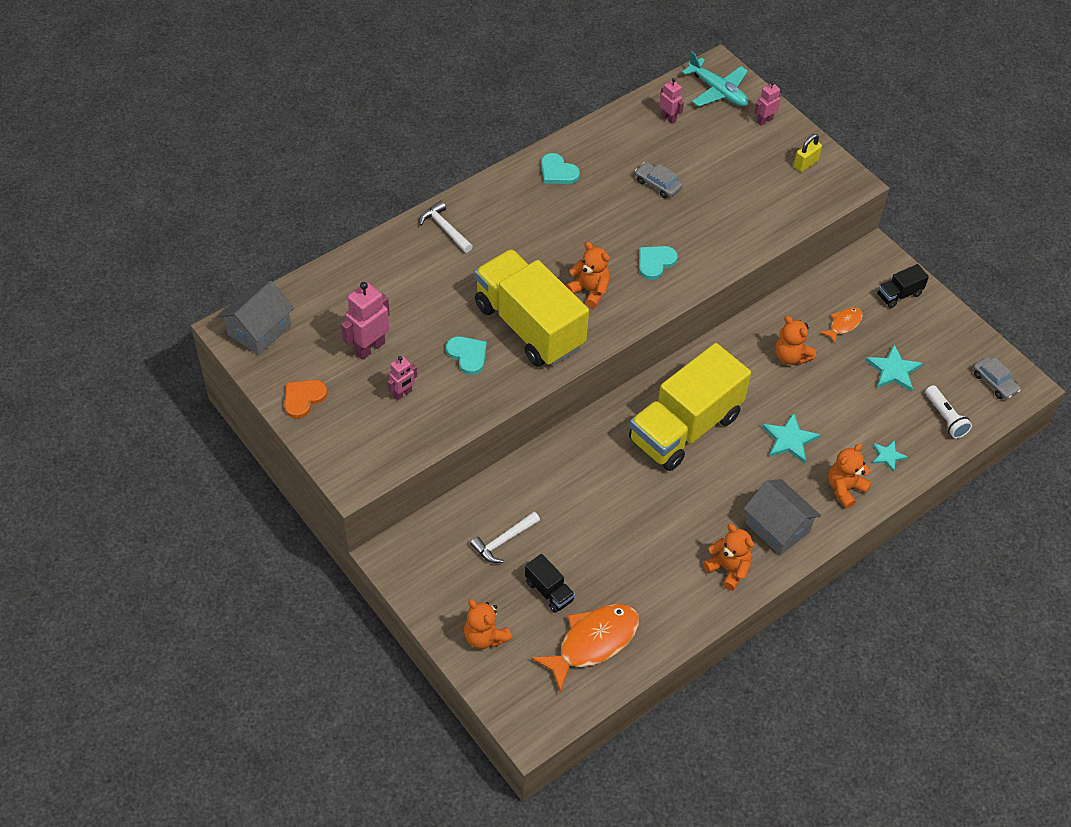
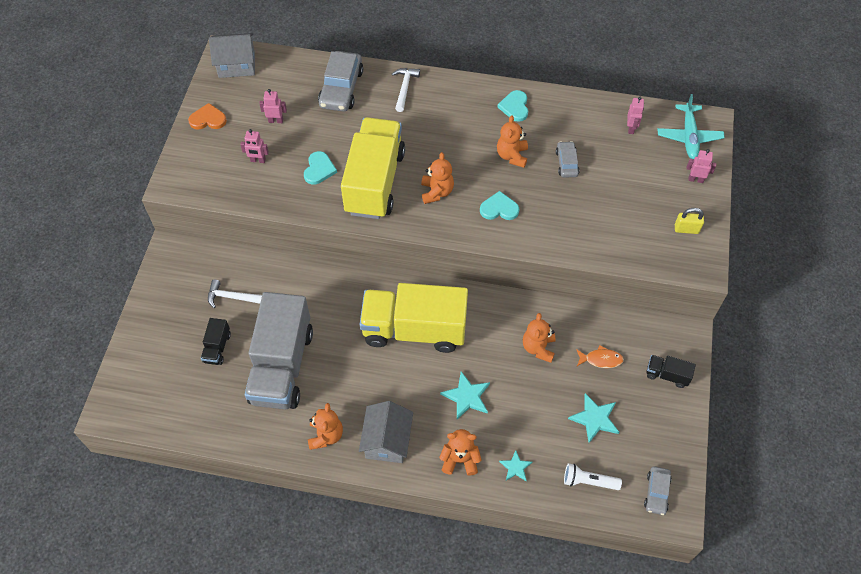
camera: 50 degrees right, 5 degrees up
pink robot [341,282,390,360] -> pink robot [259,89,287,123], size x0.59
orange teddy bear [464,599,512,649] -> orange teddy bear moved to [497,115,528,168]
orange fish [531,604,639,692] -> none
white flashlight [925,385,972,439] -> white flashlight turned 75 degrees clockwise [564,463,622,490]
none -> grey truck [245,292,313,409]
none -> grey car [318,51,363,112]

